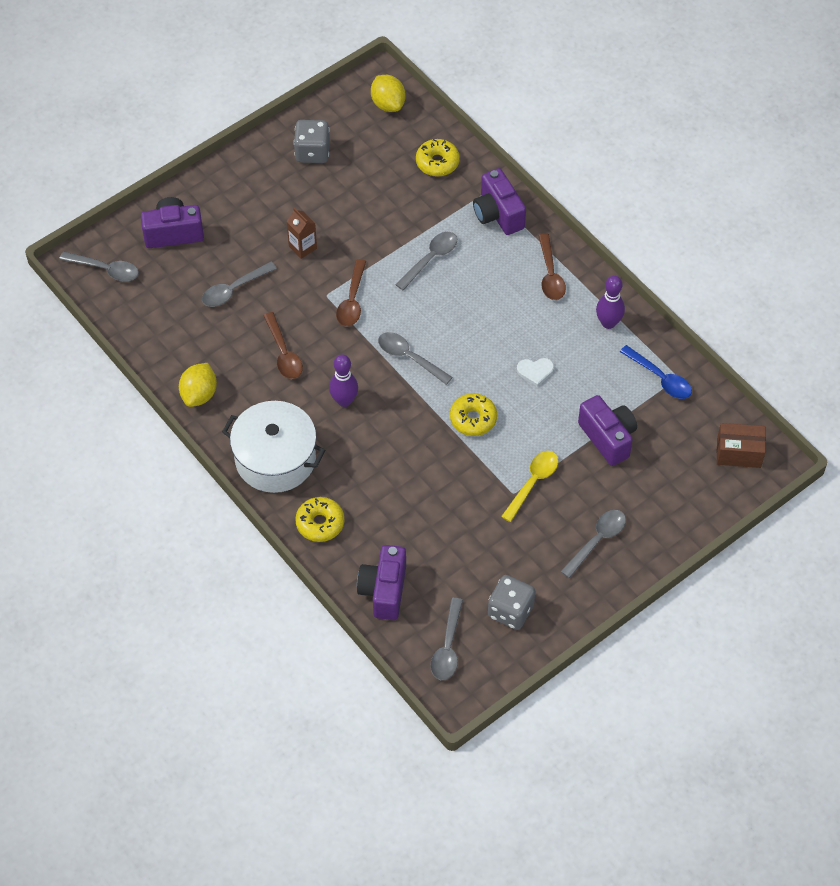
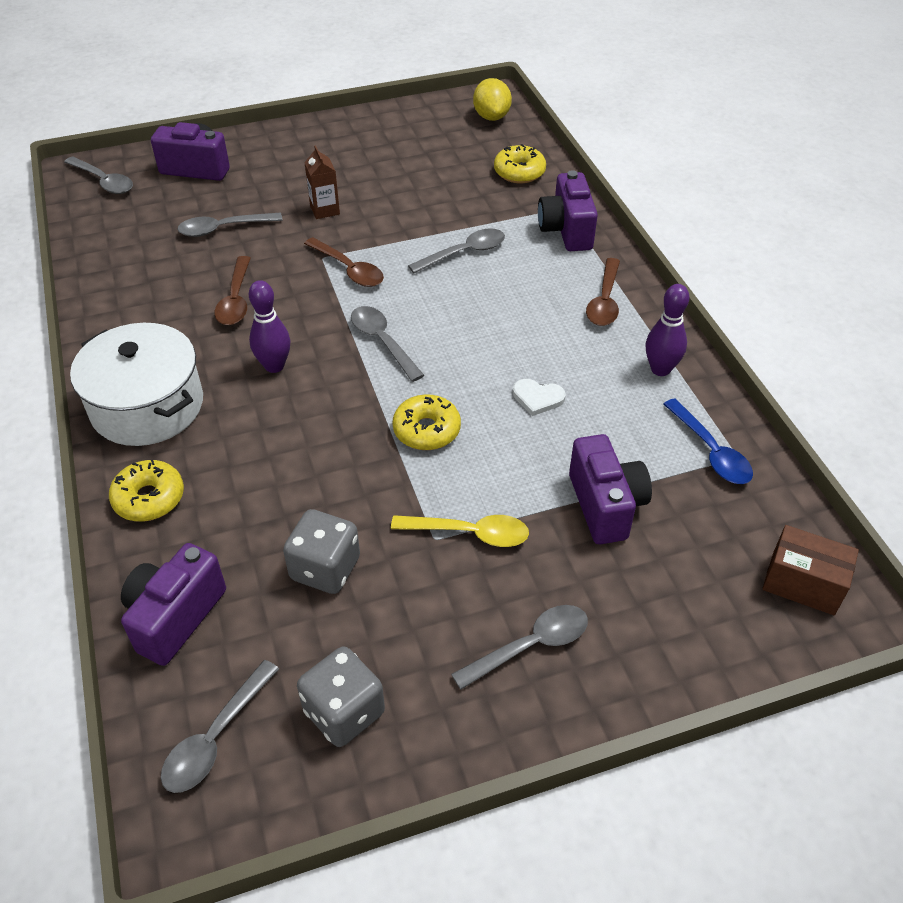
camera: 20 degrees right, 10 degrees down
yellow lemon [179,363,217,407] -> none
grey dice [294,120,330,163] -> grey dice moved to [283,509,360,594]
brown spoon [336,259,366,327] -> brown spoon turned 75 degrees counterclockwise [304,237,384,287]
yellow spoon [501,451,558,522] -> yellow spoon turned 45 degrees clockwise [391,515,529,547]

